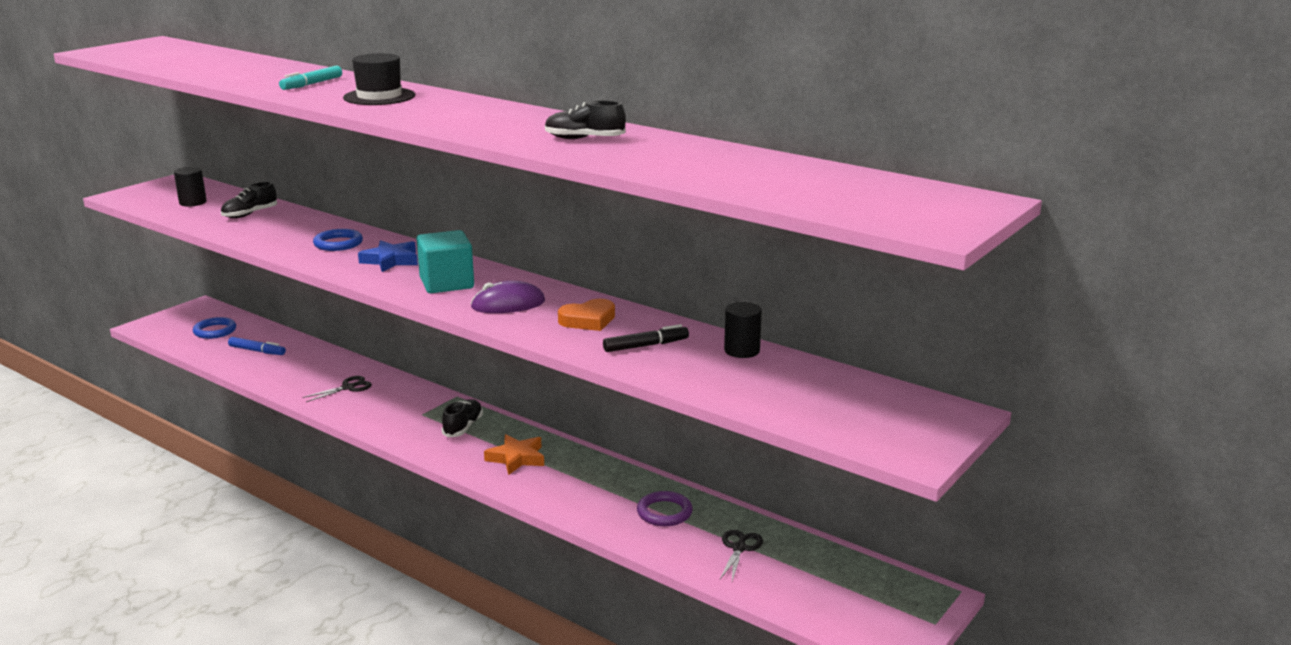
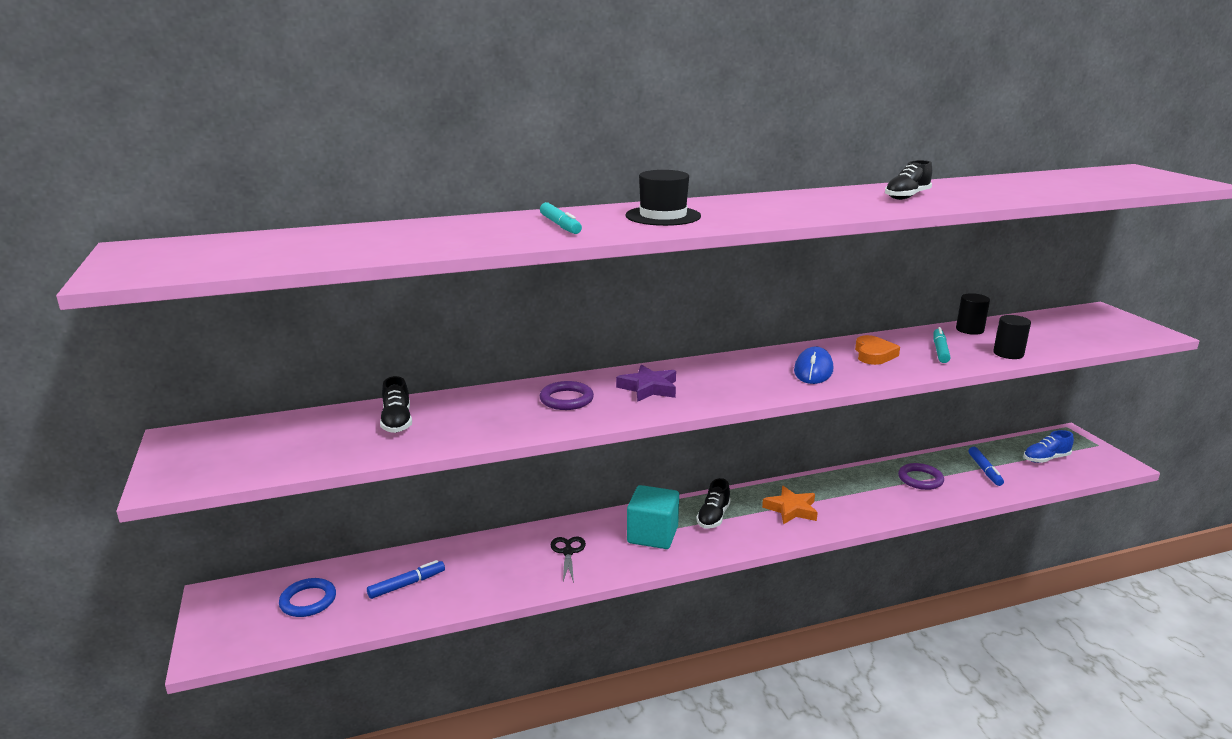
camera: 55 degrees left, 0 degrees up
black cylinder [174,167,207,207] -> black cylinder moved to [993,315,1031,359]
blue ring [313,229,363,251] -> purple ring [540,381,594,410]
blue star [358,240,418,272] -> purple star [616,365,676,402]
turquoise cube [417,230,474,293] -> turquoise cube moved to [627,485,679,549]
black shoe [442,399,483,437] -> black shoe turned 120 degrees counterclockwise [696,478,731,529]
purple mouse [471,281,545,313] -> blue mouse [794,347,833,384]
black marker [603,324,689,352] -> turquoise marker [934,327,950,363]
black scissors [720,530,763,581] -> blue marker [969,447,1004,486]
none -> blue shoe [1024,430,1074,463]

